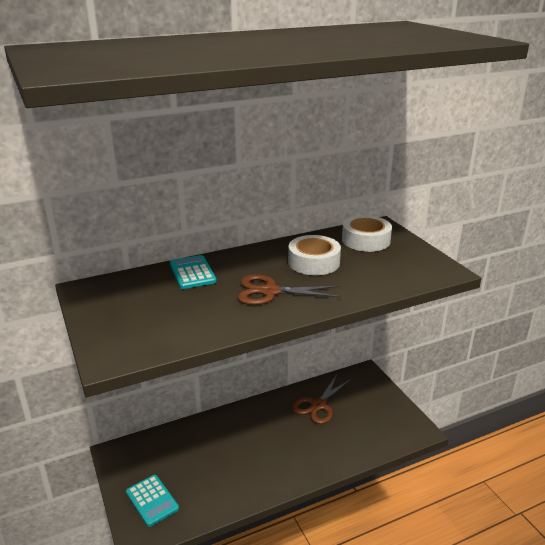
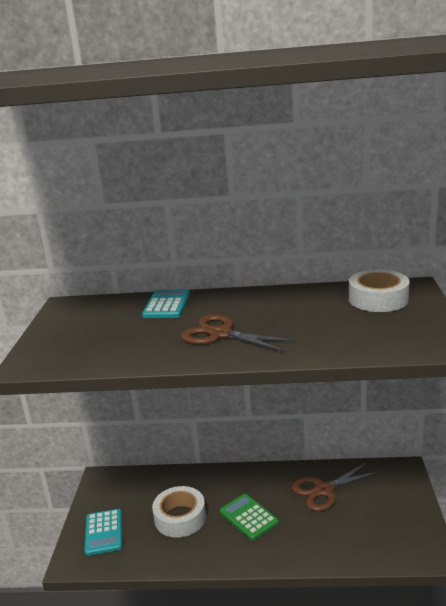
camera: 30 degrees right, 5 degrees down
white tape [288,235,341,275] -> white tape moved to [152,486,206,538]
none -> green calculator [220,494,279,540]

